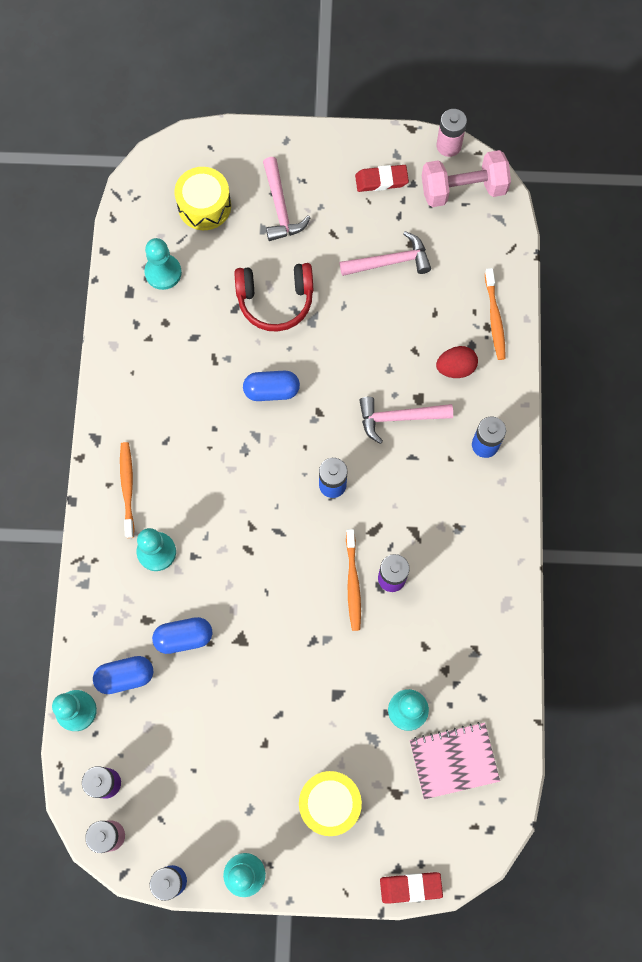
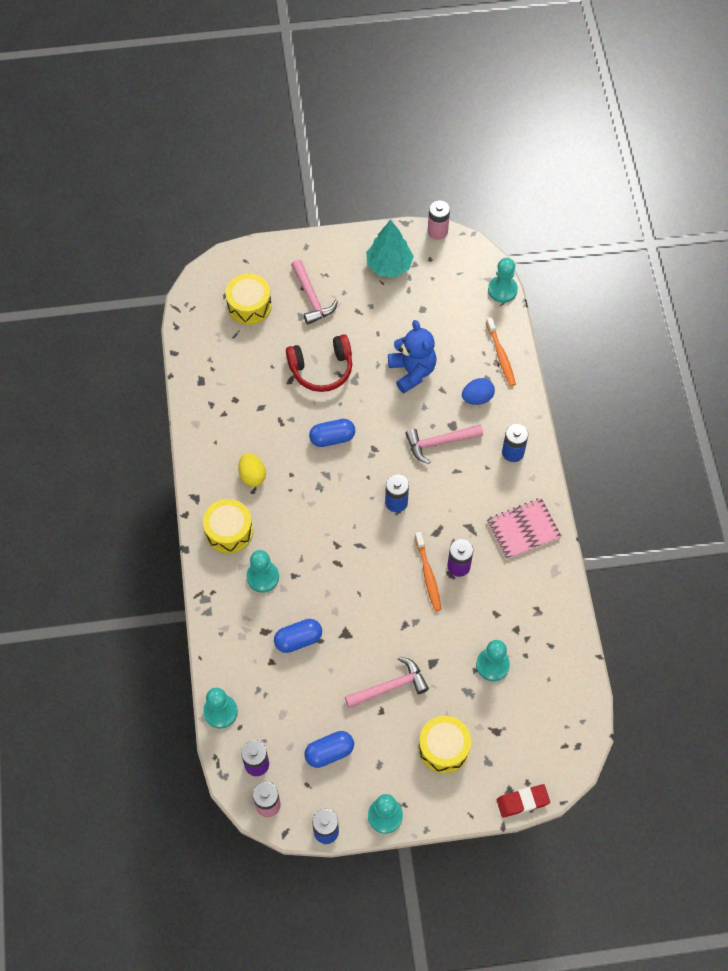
camera: 10 degrees left, 10 degrees down
blue capsule [93,656,153,694] -> blue capsule moved to [304,731,354,768]
orange toothbrush [120,442,134,538] -> yellow drum [203,499,253,554]
turquoise pawn [144,238,182,290] -> turquoise pawn moved to [488,258,518,303]
pink hammer [340,231,431,276] -> pink hammer moved to [345,656,429,708]
red eraser [355,165,409,192] -> turquoise tree [366,220,414,277]
pink notebook [410,722,500,799] -> pink notebook moved to [487,498,562,559]
pink dumbbell [422,150,511,207] -> none
red egg [436,346,478,378] -> blue egg [462,378,495,405]
none -> yellow egg [238,453,266,487]
none -> blue teddy bear [388,320,436,393]

